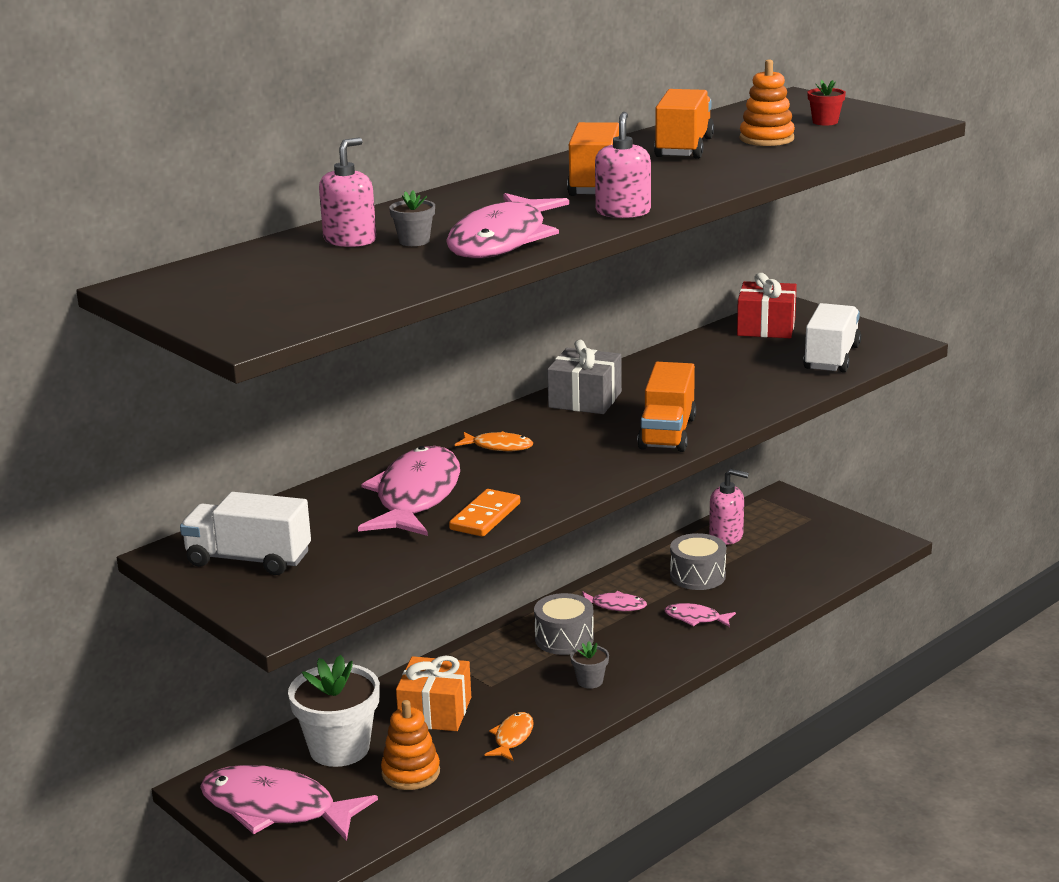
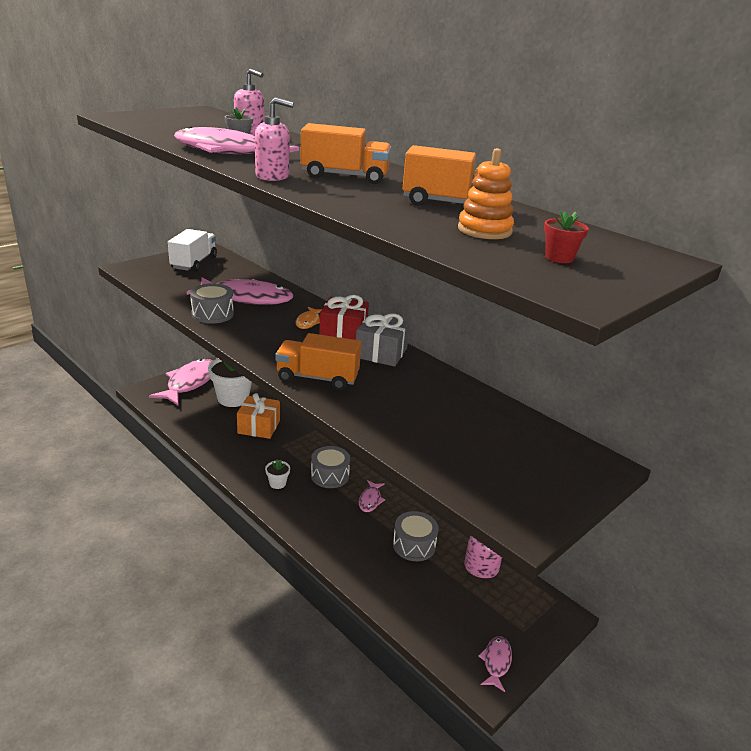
camera: 85 degrees right, 5 degrees up
orange stacking toy [381,700,440,790] -> none
orange domino [449,489,520,537] -> grey drum [190,283,234,324]
orange fish [485,712,534,761] -> none
grey flower pot [570,641,609,689] -> white flower pot [265,459,290,489]
pink fish [665,603,736,627] -> pink fish moved to [478,636,512,692]
red gift [737,273,797,338] -> red gift moved to [319,295,369,340]
white truck [803,303,861,372] -> none

